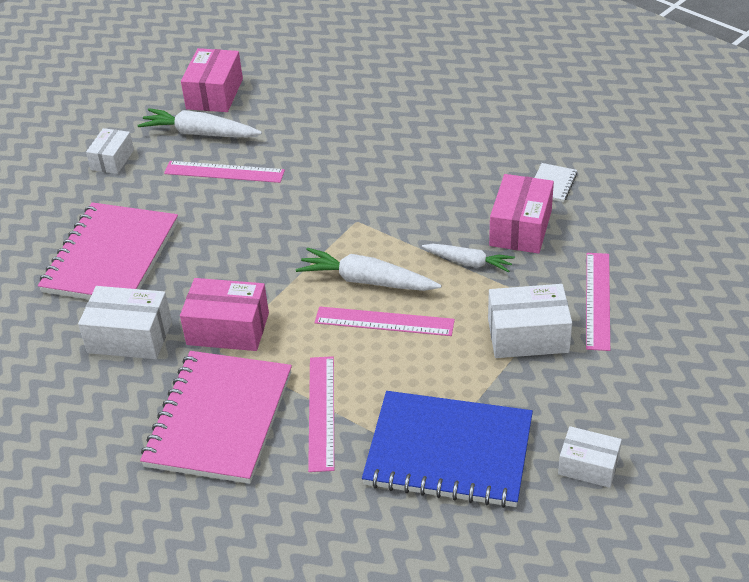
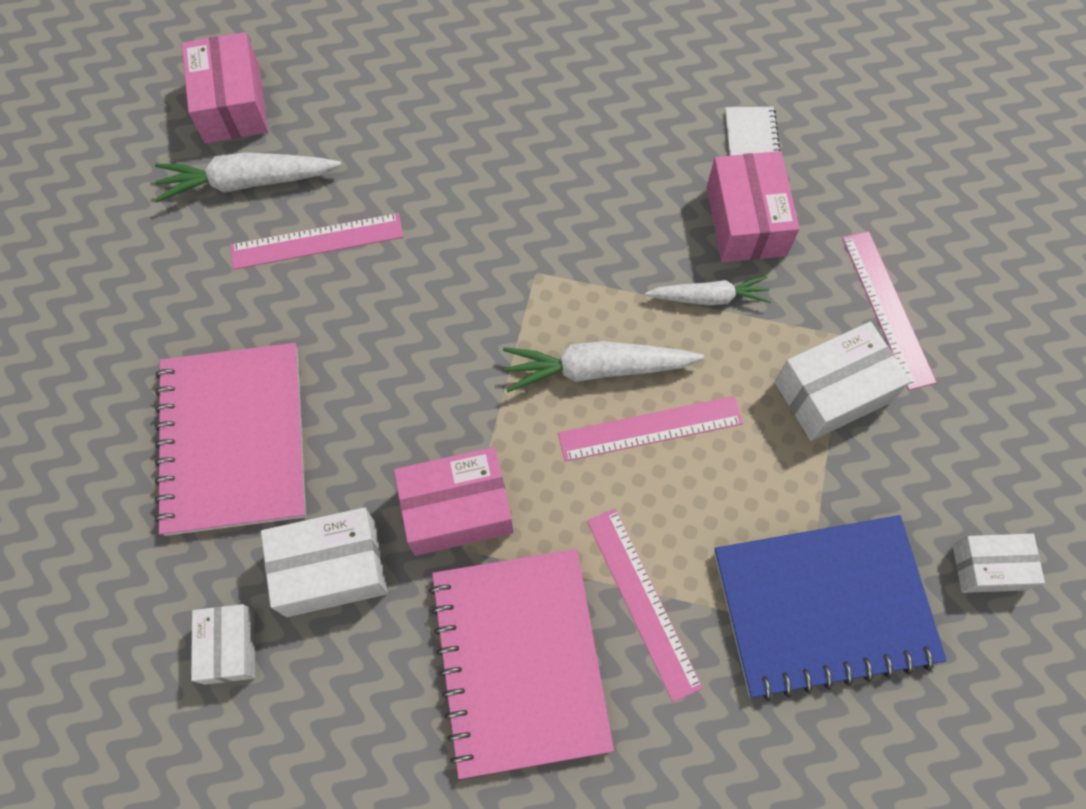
camera: 25 degrees left, 25 degrees up
white box [86,128,134,174] -> white box moved to [191,604,255,685]

